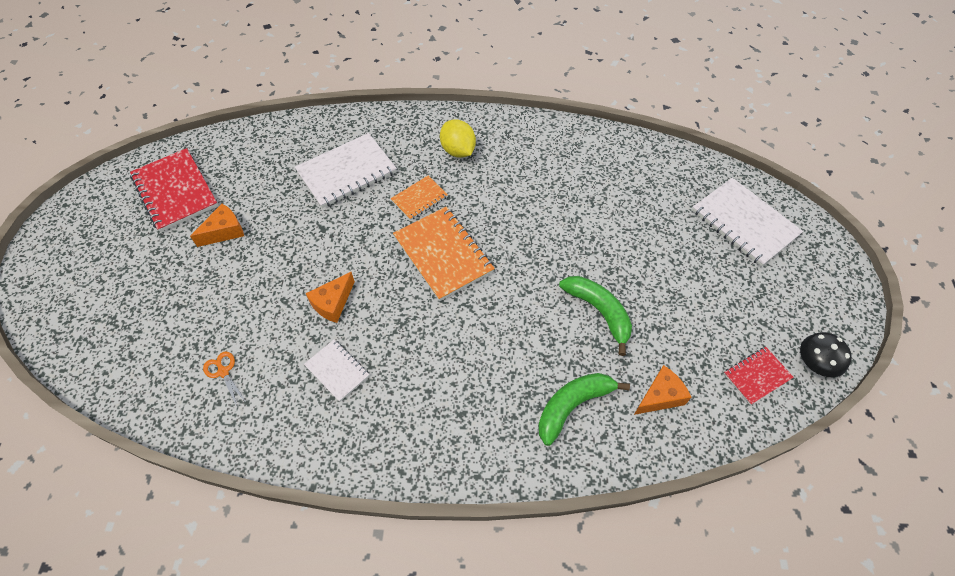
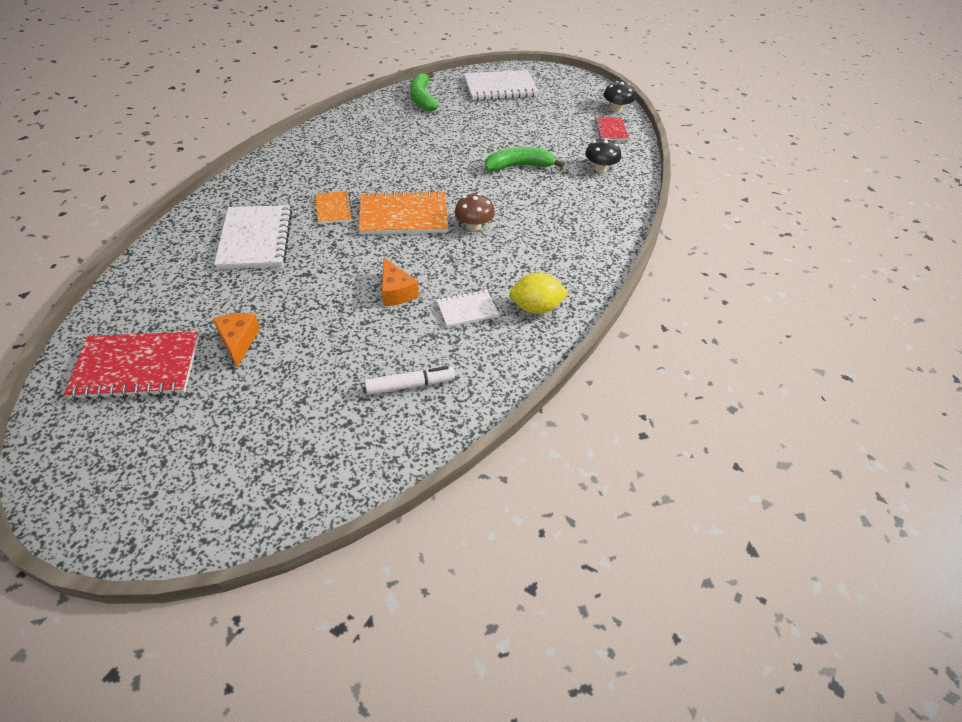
camera: 65 degrees left, 10 degrees down
orange scissors [203,351,246,406] -> white marker [365,366,455,395]
yellow lemon [440,120,476,158] -> yellow lemon moved to [509,273,569,314]
green banana [538,373,630,446] -> green banana moved to [410,72,438,111]
orange cheese [634,365,691,415] -> black mushroom [585,138,621,173]
none -> brown mushroom [455,193,495,231]

